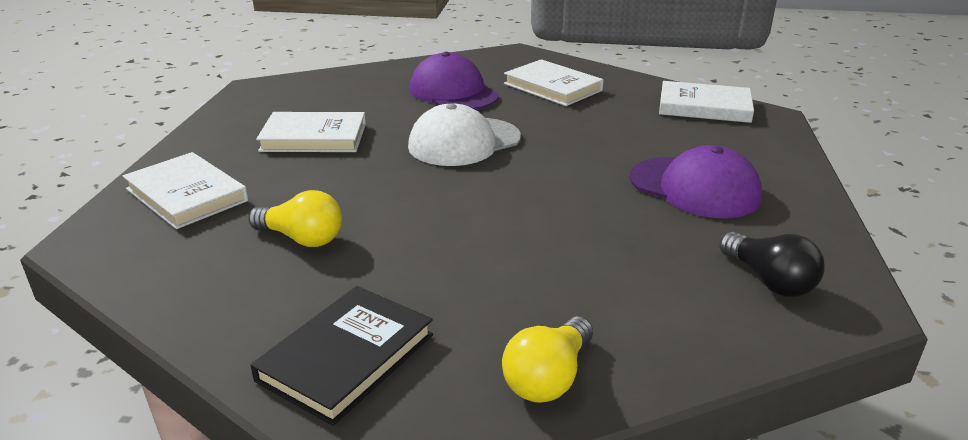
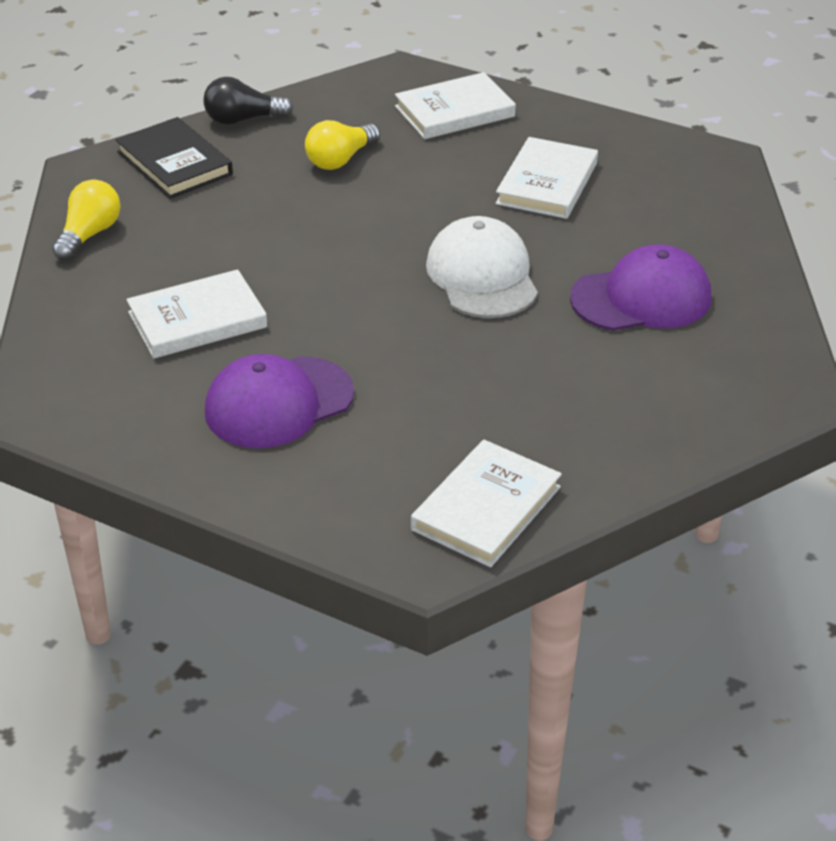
camera: 110 degrees right, 10 degrees up
yellow light bulb [502,316,593,403] -> yellow light bulb turned 60 degrees clockwise [52,179,120,261]
white book [504,59,604,106] -> white book moved to [126,269,267,359]
black light bulb [719,232,825,297] -> black light bulb moved to [204,77,294,125]

